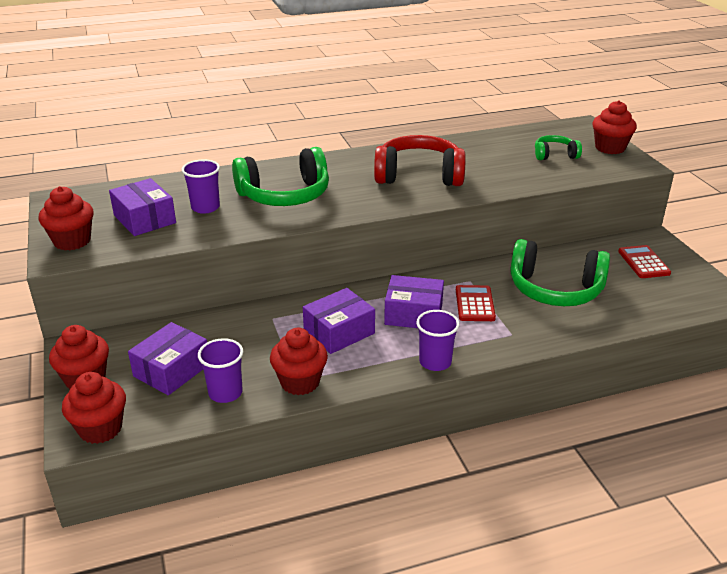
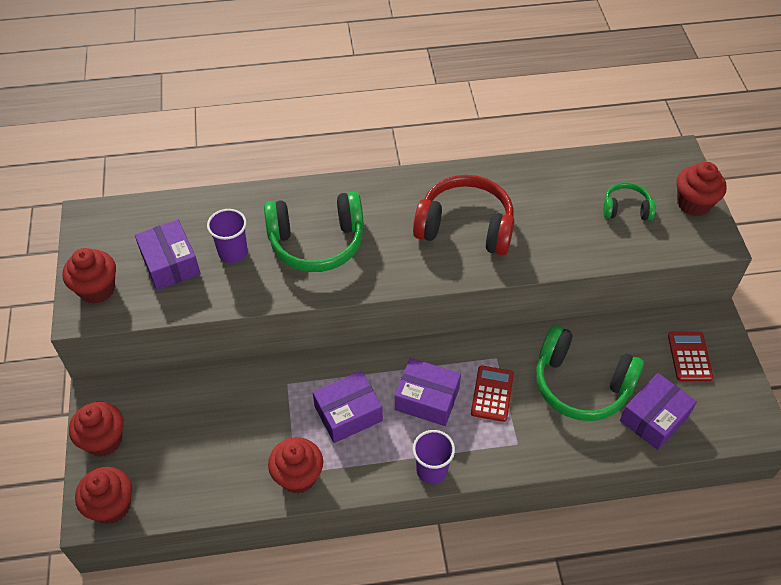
camera: 10 degrees right, 20 degrees up
purple box [128,322,207,395] -> purple box moved to [620,373,697,450]
purple cup [198,338,243,403] -> none

